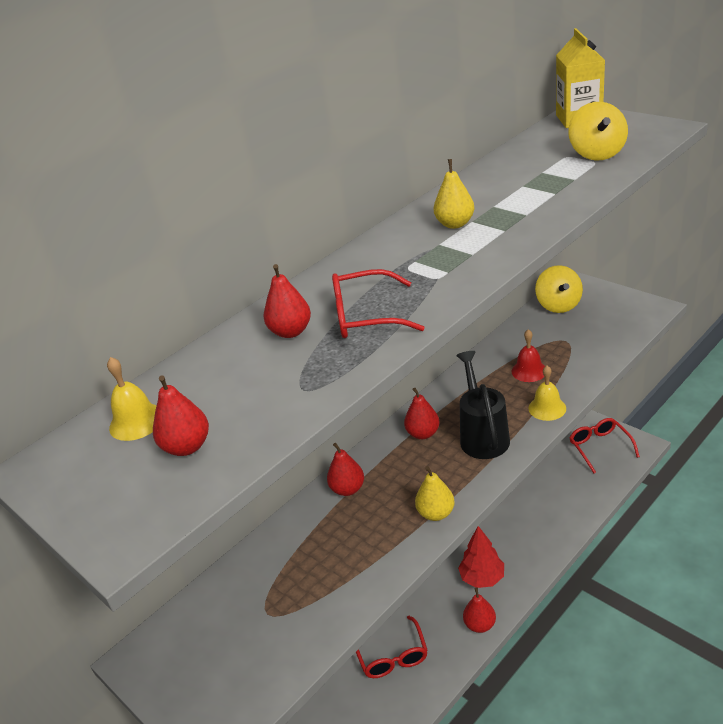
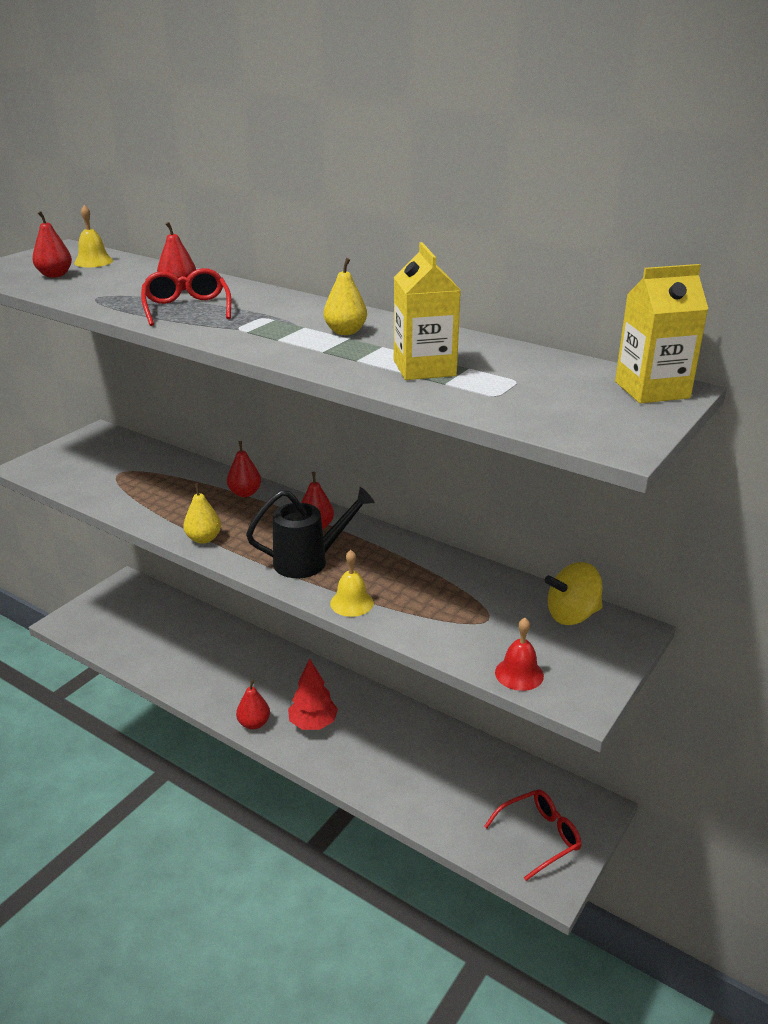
camera: 75 degrees right, 5 degrees down
red glasses [356,616,428,678] -> none
red bell [512,329,545,382] -> red bell moved to [495,618,544,691]
yellow spinning top [568,102,628,161] -> none
none -> yellow carton [394,242,461,380]

